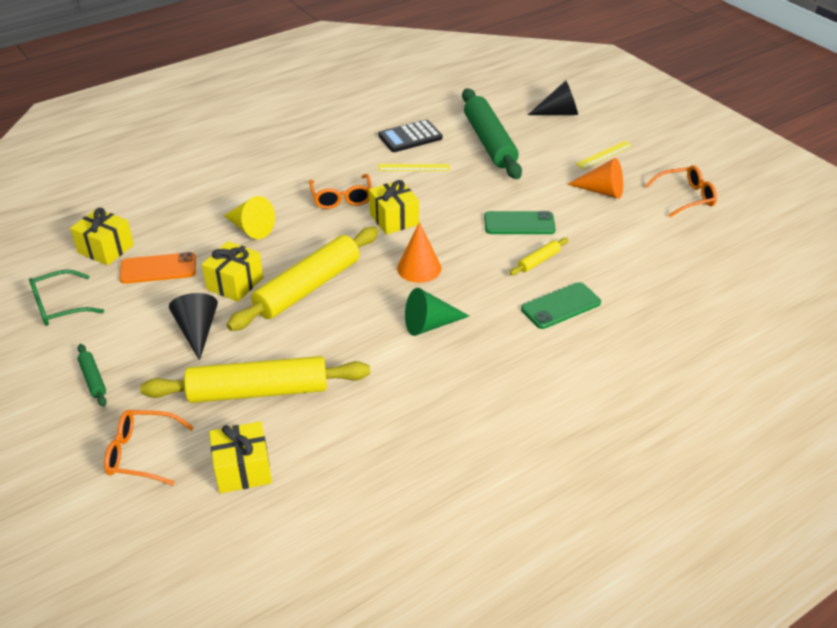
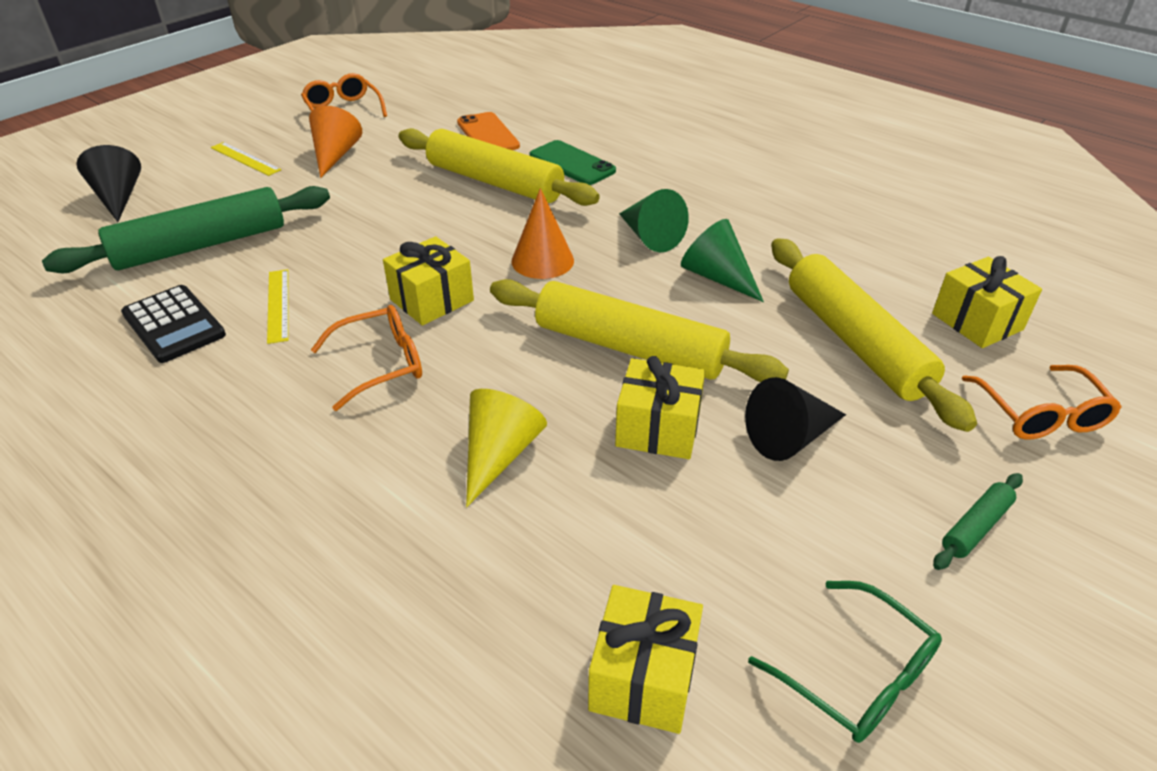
camera: 105 degrees left, 0 degrees up
orange phone [119,252,196,284] -> orange phone moved to [457,112,520,150]
green phone [484,211,556,234] -> none
yellow rolling pin [510,238,568,275] -> yellow rolling pin [399,128,600,206], size x2.34
none -> green cone [681,219,764,302]

